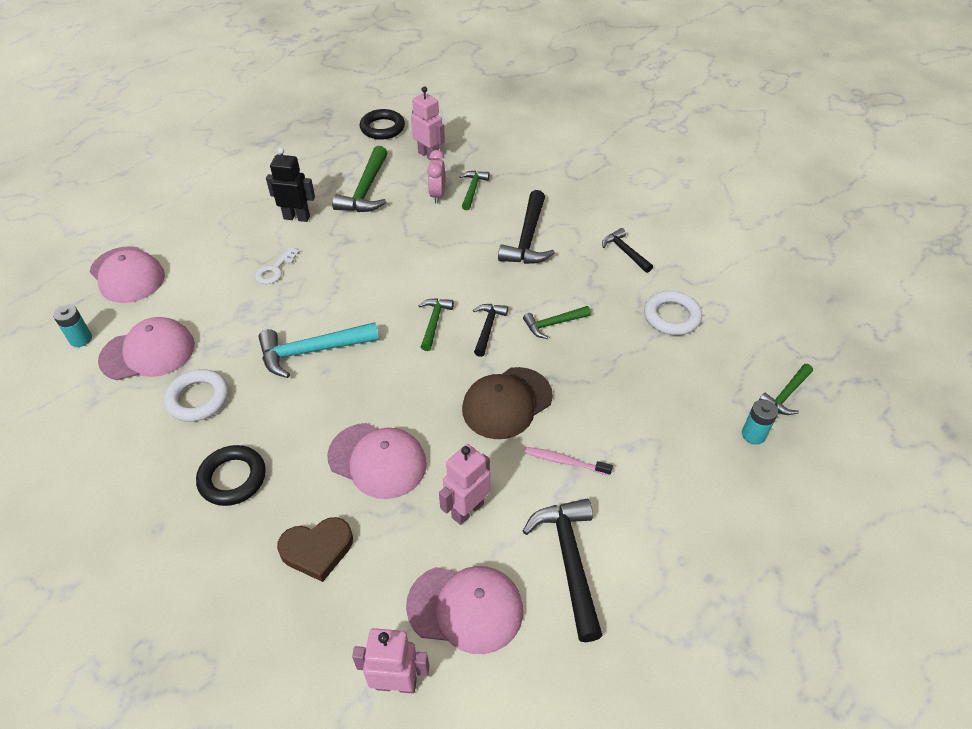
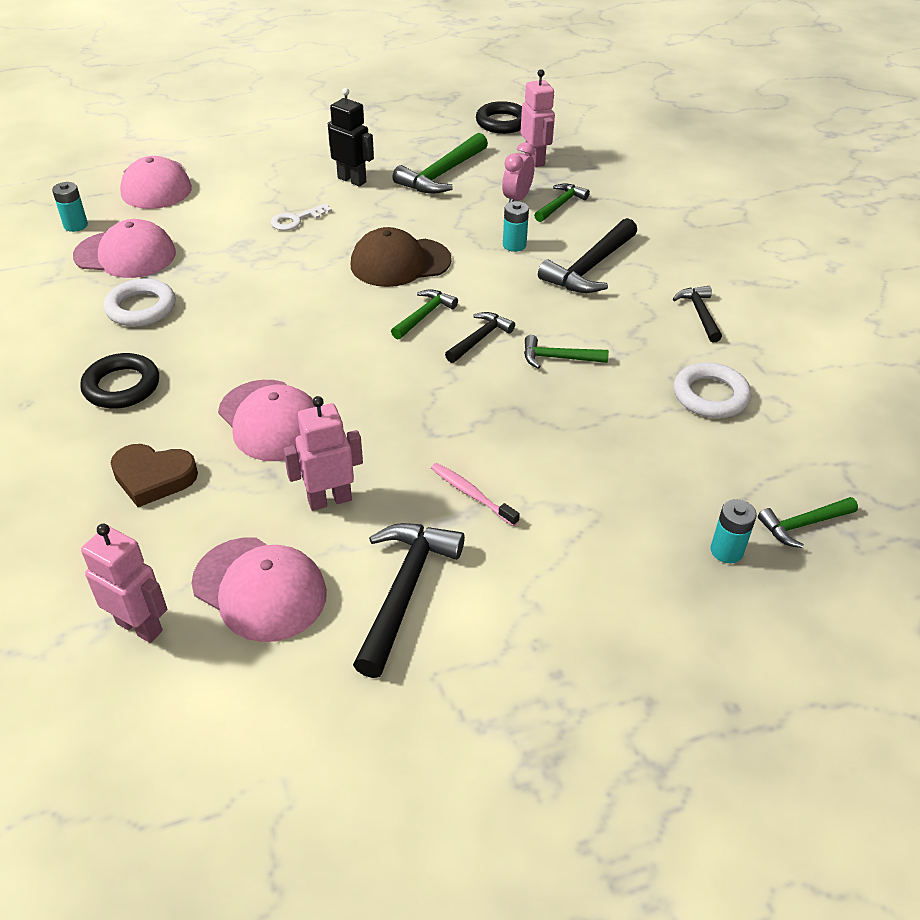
camera: 25 degrees right, 5 degrees down
turquoise hammer [258,322,379,378] -> none
brown cap [462,367,553,439] -> brown cap moved to [351,227,452,287]
none -> turquoise battery [503,201,529,252]

